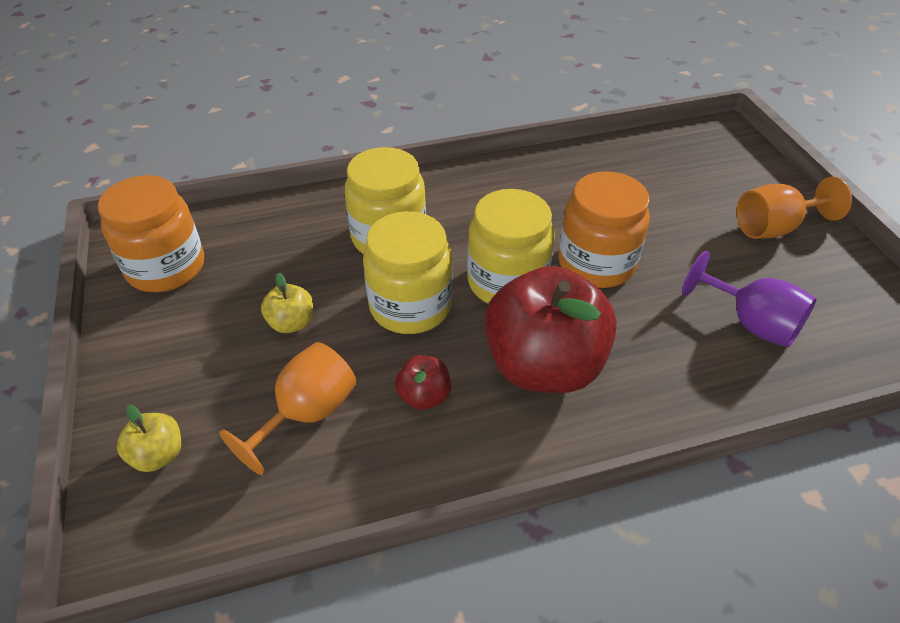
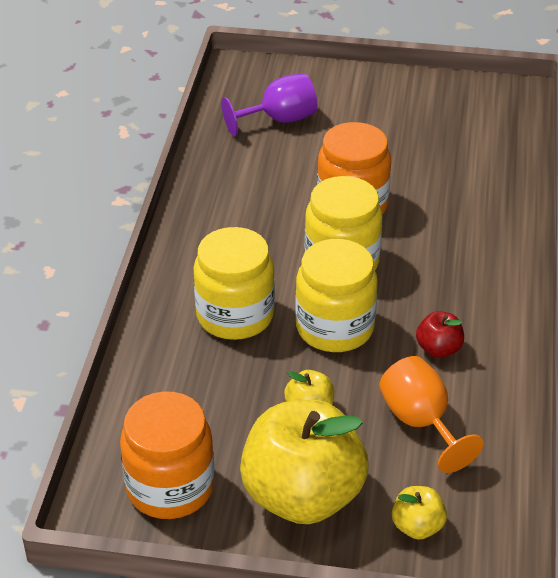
camera: 65 degrees left, 5 degrees down
red apple [484,266,617,393] -> none
purple goblet [682,251,817,348] -> purple goblet moved to [221,73,318,136]
orange goblet [736,176,852,239] -> none
none -> yellow apple [240,400,368,524]

